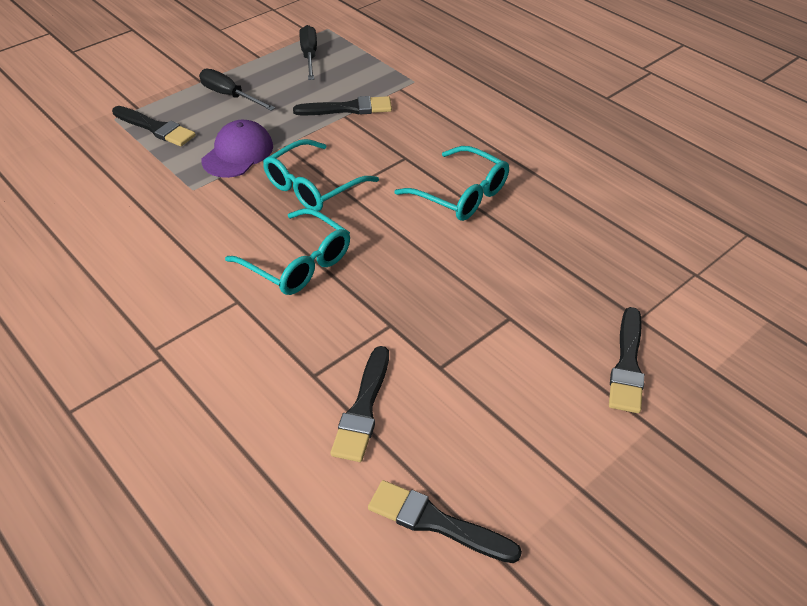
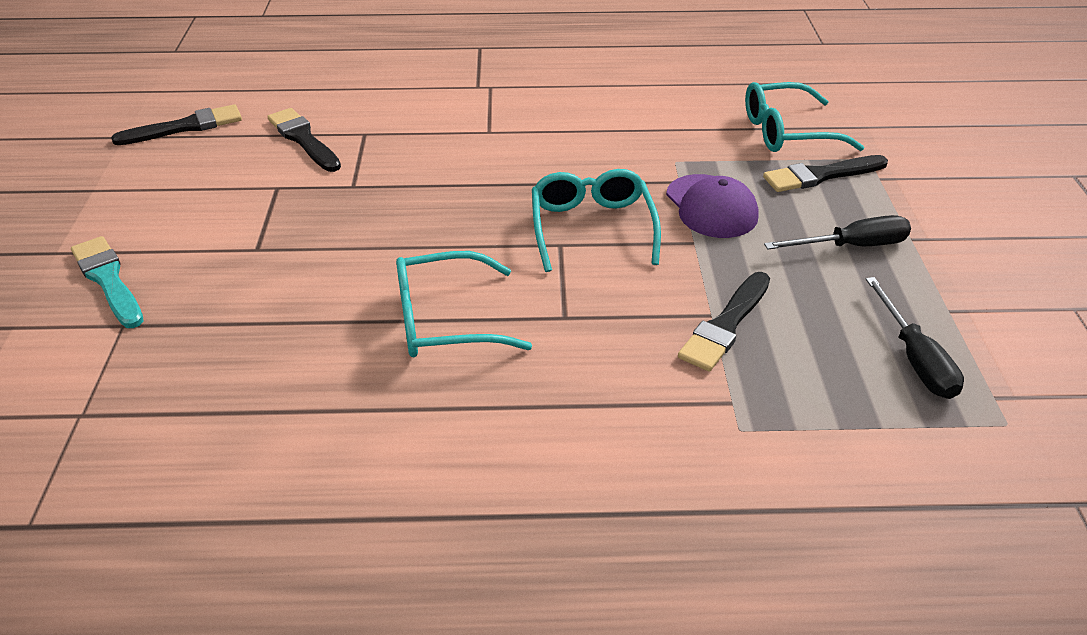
camera: 130 degrees right, 5 degrees down
turquoise glasses [225,208,350,295] -> turquoise glasses moved to [745,82,864,152]
black screwdriver [299,25,317,80] -> black screwdriver turned 45 degrees clockwise [866,277,964,399]
black brush [609,307,645,413] -> turquoise brush [71,236,143,328]

